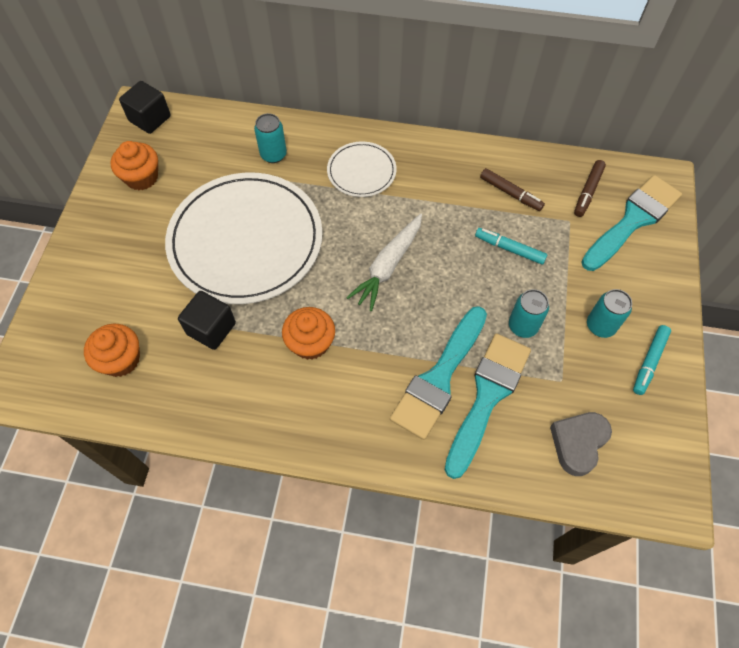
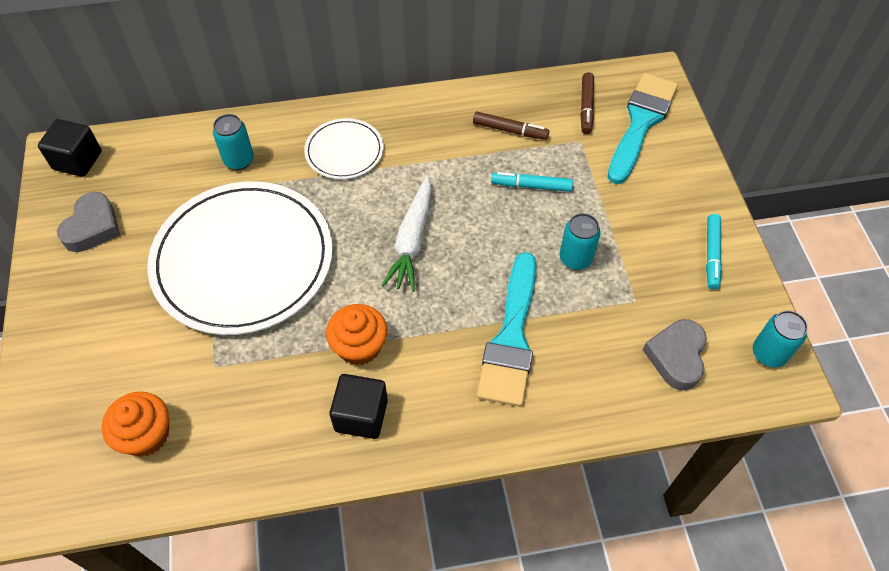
camera: 20 degrees left, 5 degrees down
orange cupcake [111,141,158,190] -> grey heart [57,192,120,252]
black cube [178,291,236,350] -> black cube moved to [329,374,388,439]
turquoise brush [445,333,531,479] -> none
turquoise can [587,289,632,338] -> turquoise can moved to [753,310,808,368]

